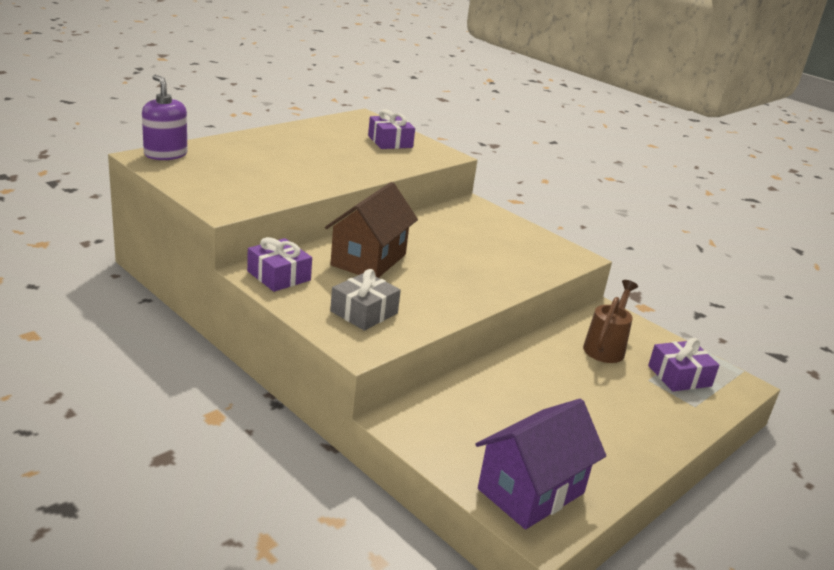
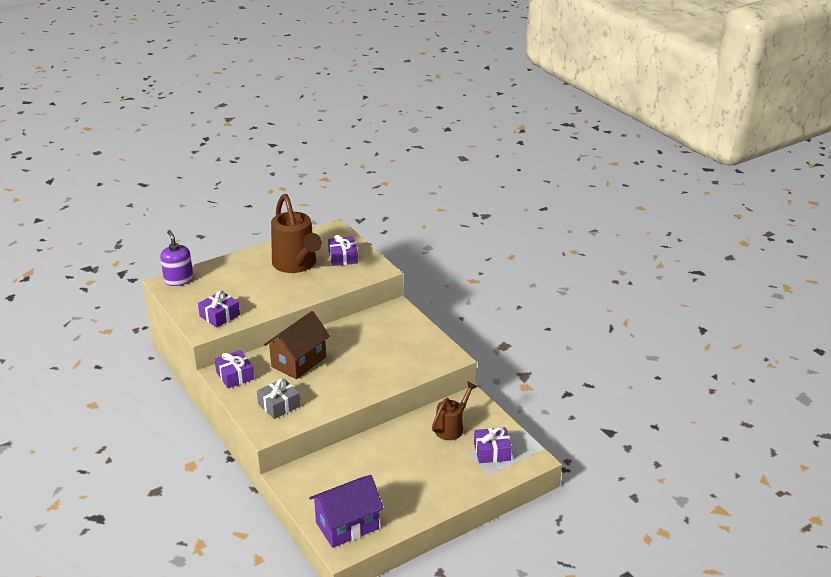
camera: 15 degrees right, 5 degrees up
none -> purple gift [198,290,240,328]
none -> brown watering can [271,194,322,273]

